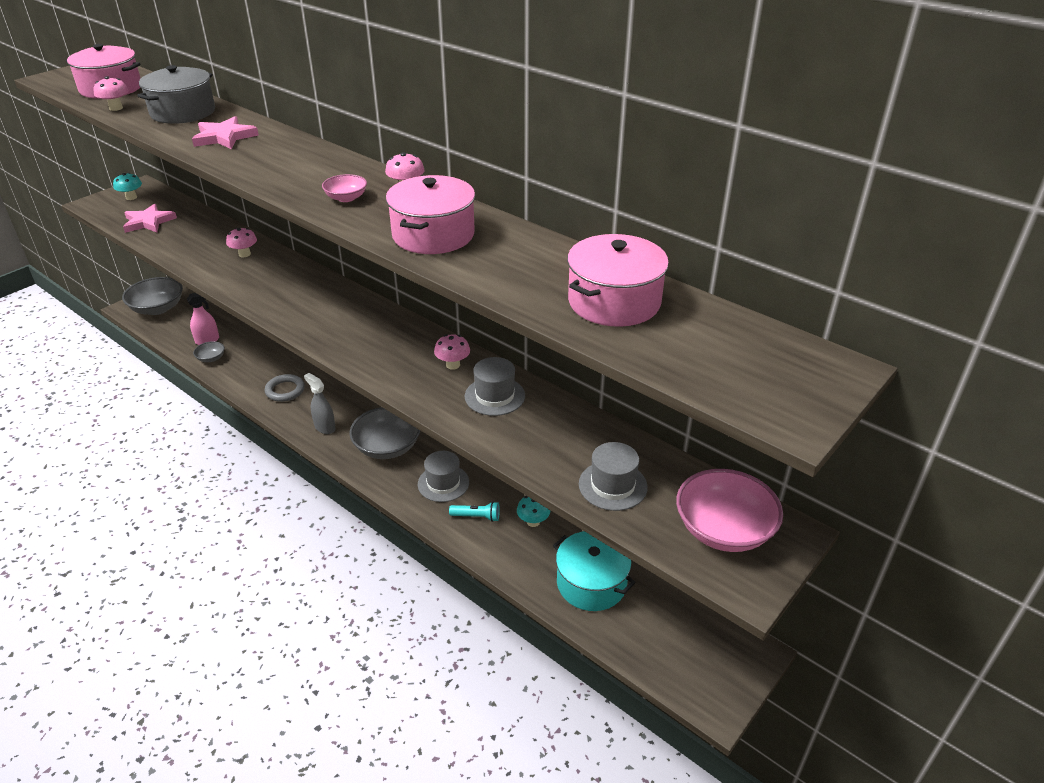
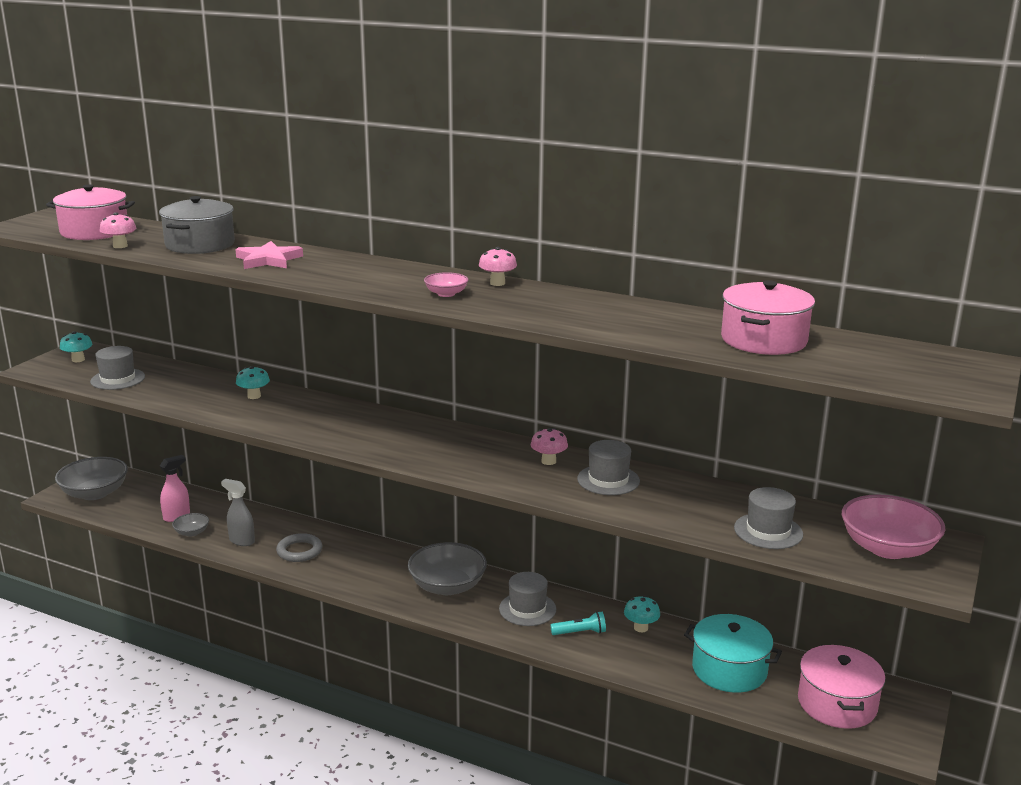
camera: 15 degrees left, 15 degrees down
pink star [123,204,177,233] -> grey hat [90,346,145,390]
pink mushroom [226,228,257,257] -> turquoise mushroom [236,366,270,399]
grey spray bottle [304,373,336,434] -> grey spray bottle moved to [221,479,255,546]
pink pot [386,175,475,254] -> pink pot moved to [798,645,885,729]

